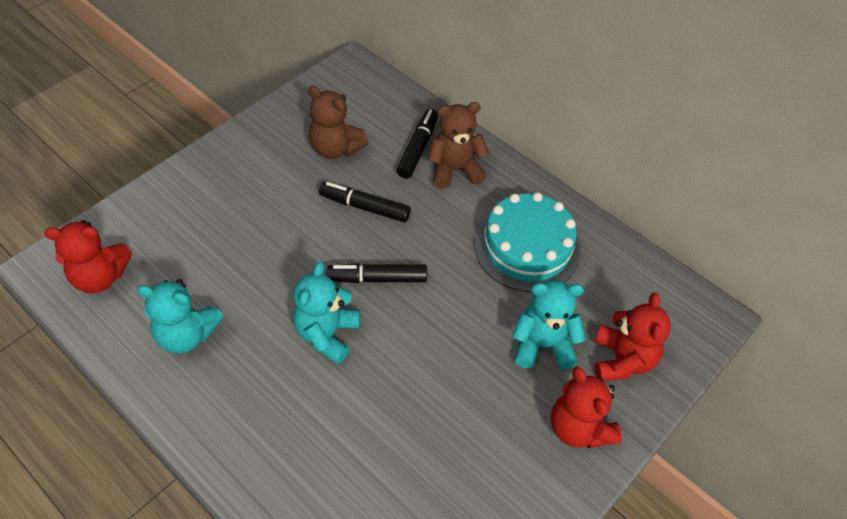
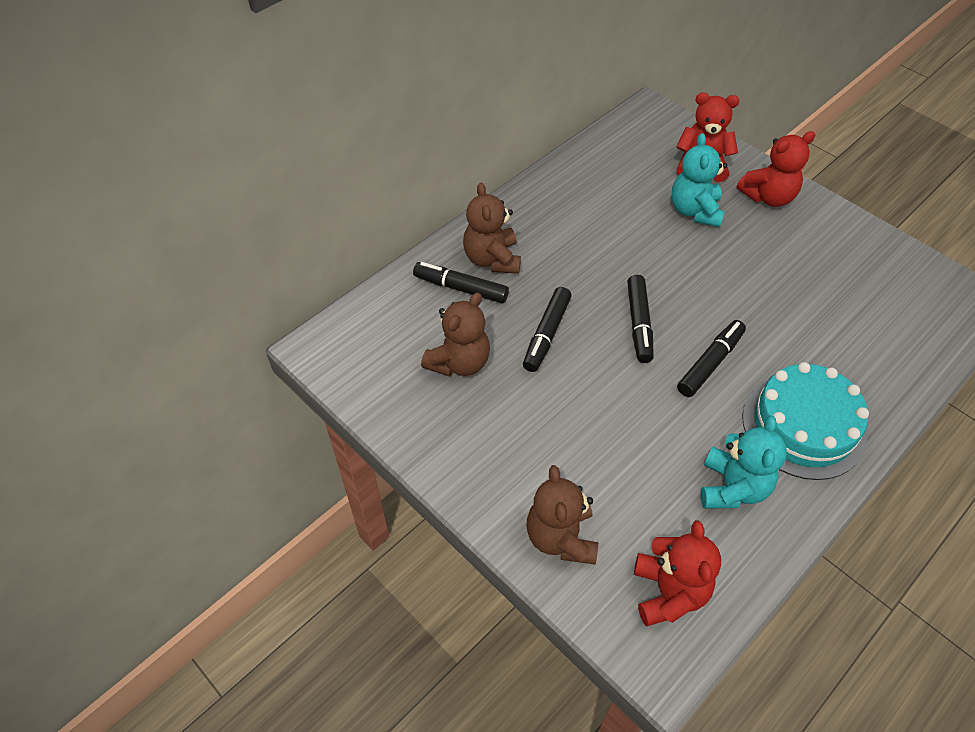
camera: 85 degrees left, 0 degrees up
turquoise teddy bear [293,261,360,364] -> black marker [677,320,746,397]
turquoise cake [474,192,580,292] -> turquoise cake moved to [742,362,869,480]
none -> brown teddy bear [527,465,598,564]

